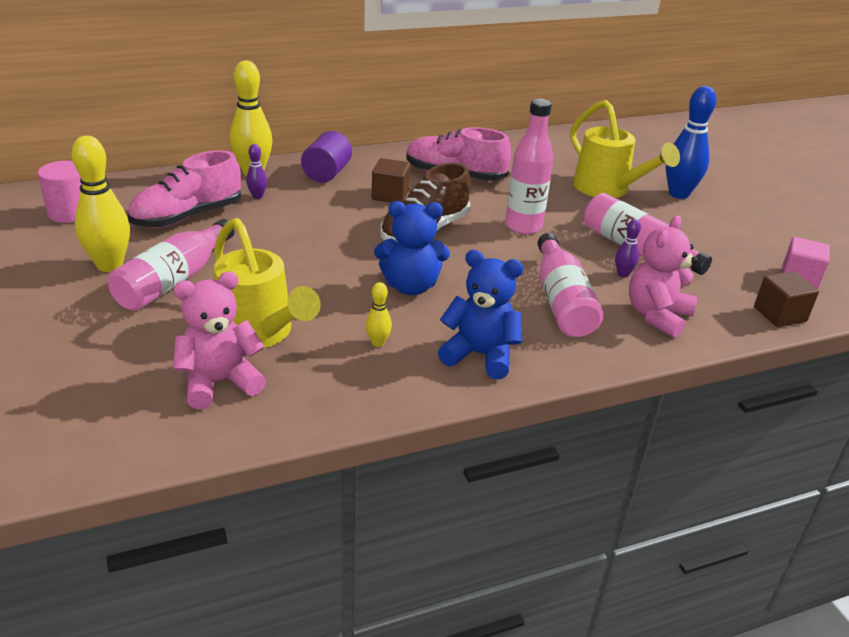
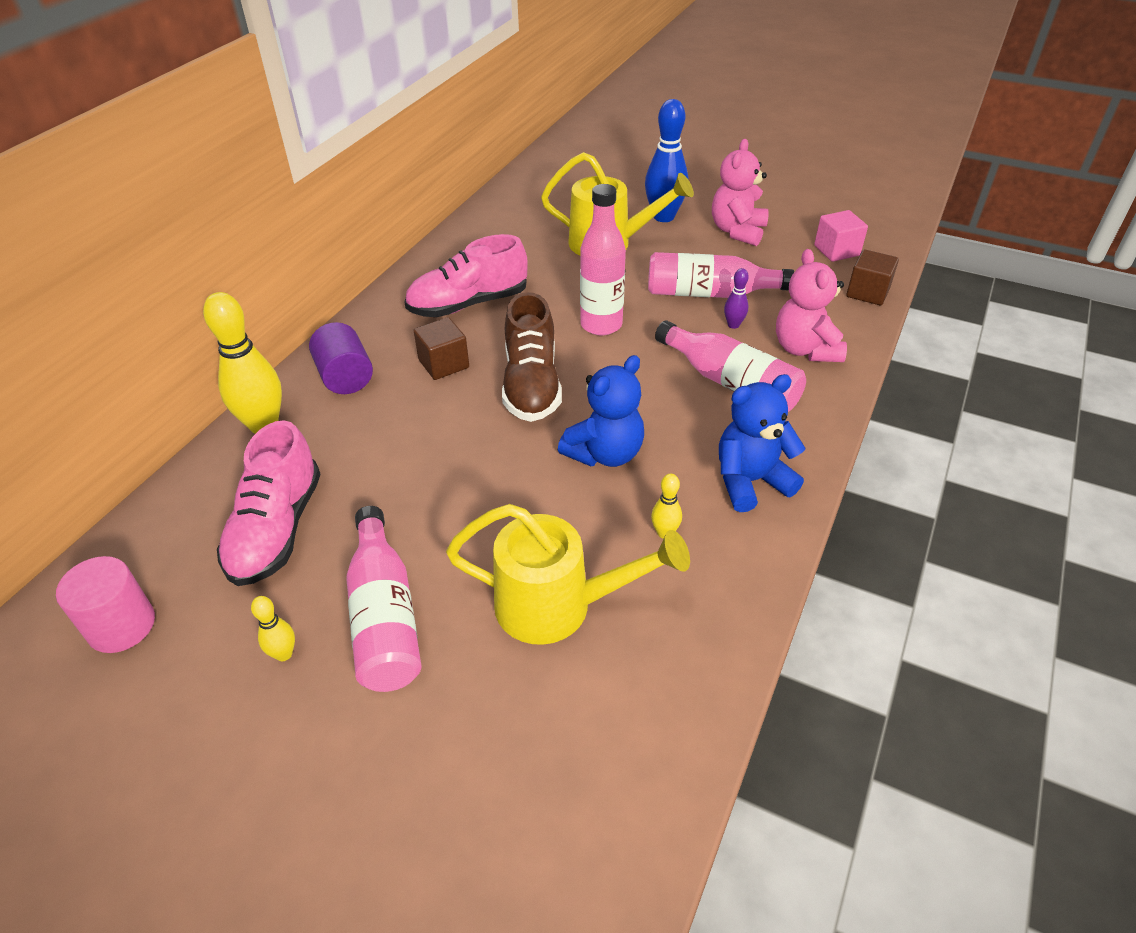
camera: 40 degrees left, 10 degrees up
yellow bowling pin [72,136,130,272] -> yellow bowling pin [251,596,295,661], size x0.47
pink teddy bear [173,271,266,409] -> pink teddy bear moved to [712,139,769,246]
purple bowling pin [246,144,267,199] -> none

